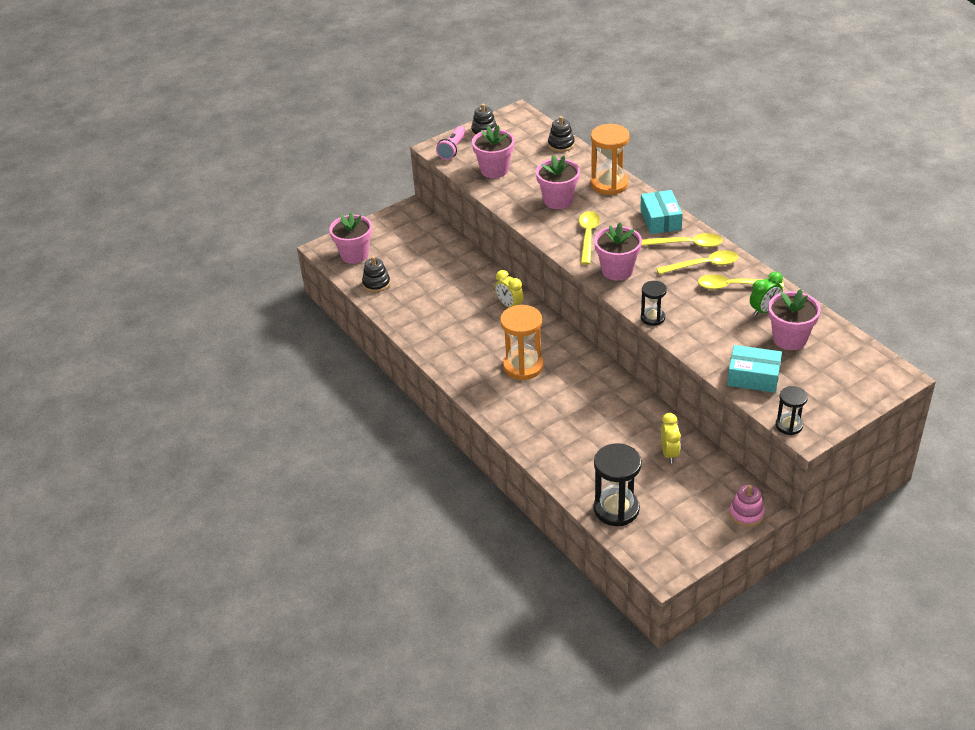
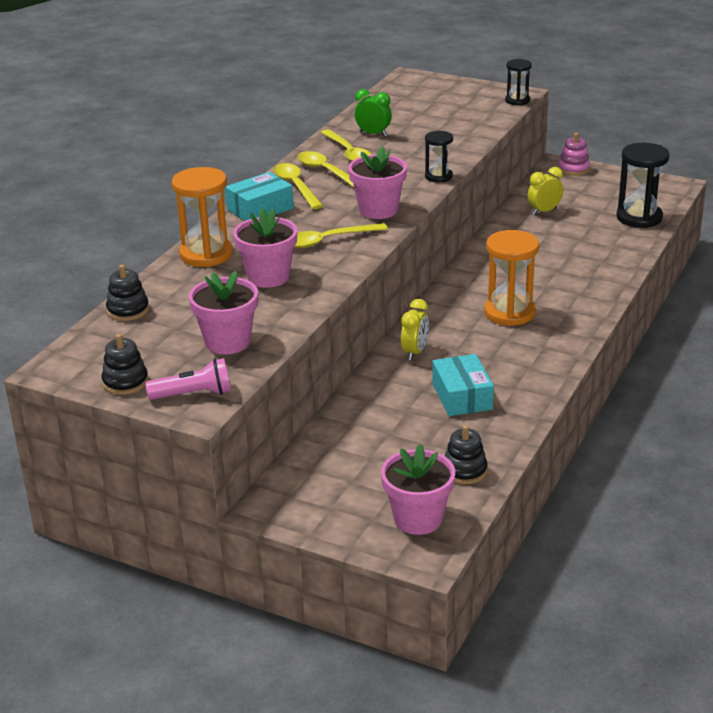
camera: 120 degrees left, 10 degrees down
turquoise box [727,345,782,393] -> turquoise box moved to [432,354,494,416]
pink flower pot [768,289,821,350] -> none

